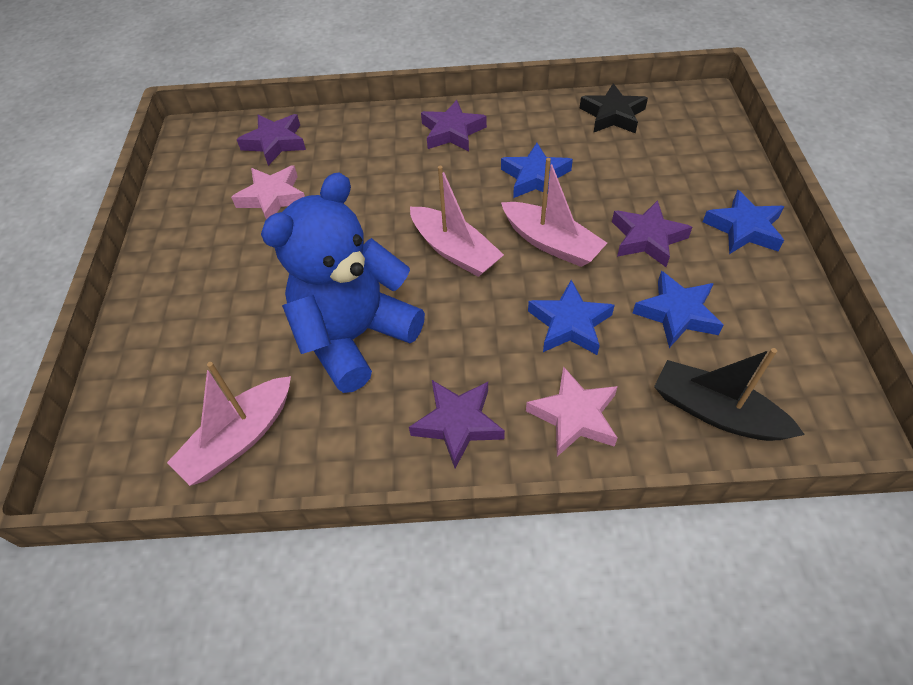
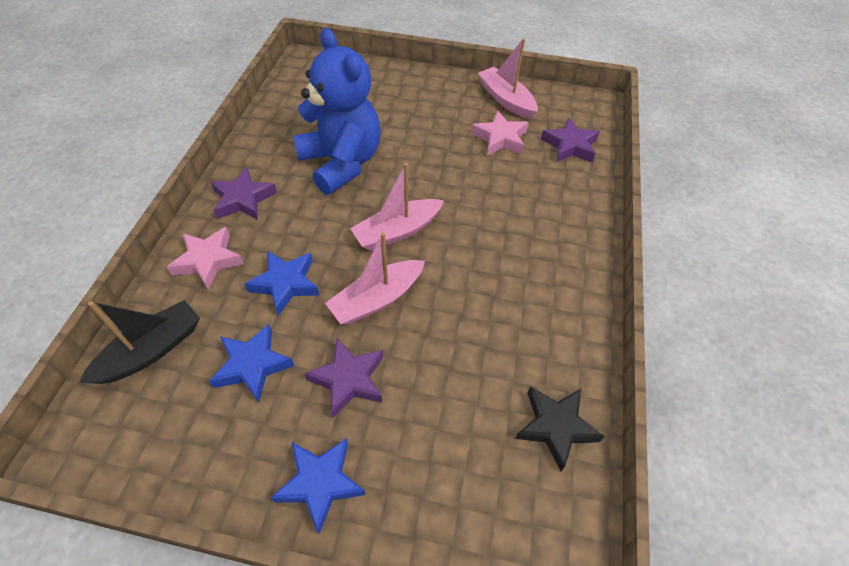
camera: 100 degrees right, 0 degrees up
pink boat [167,362,291,486] -> pink boat moved to [478,38,538,119]
purple star [421,100,487,152] -> none
blue star [501,143,573,198] -> none

